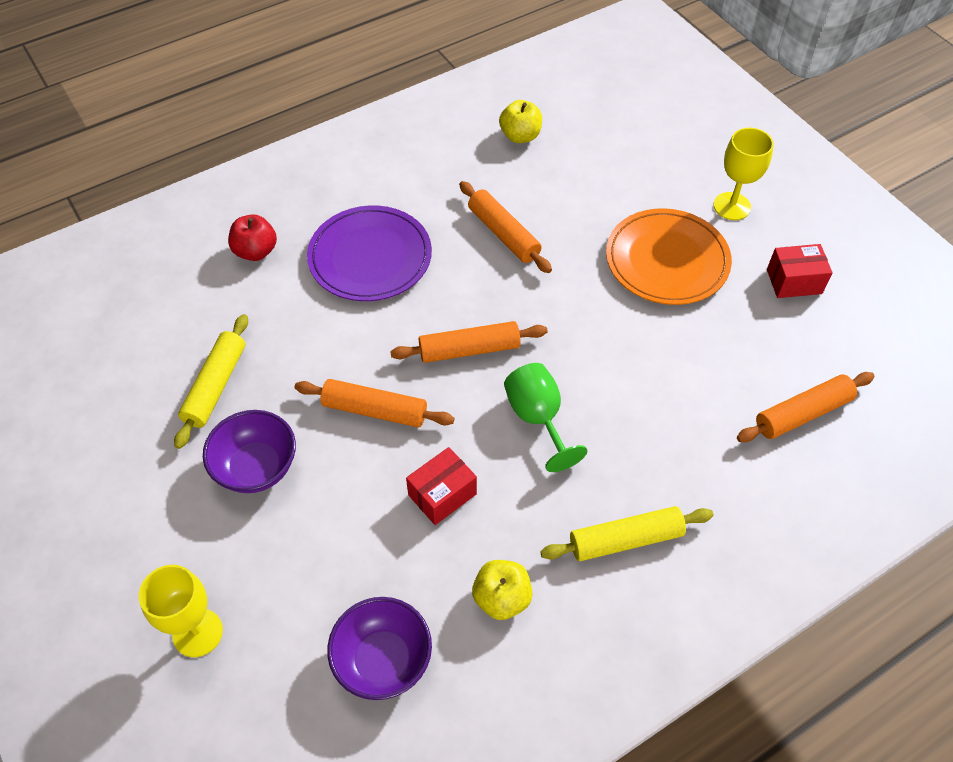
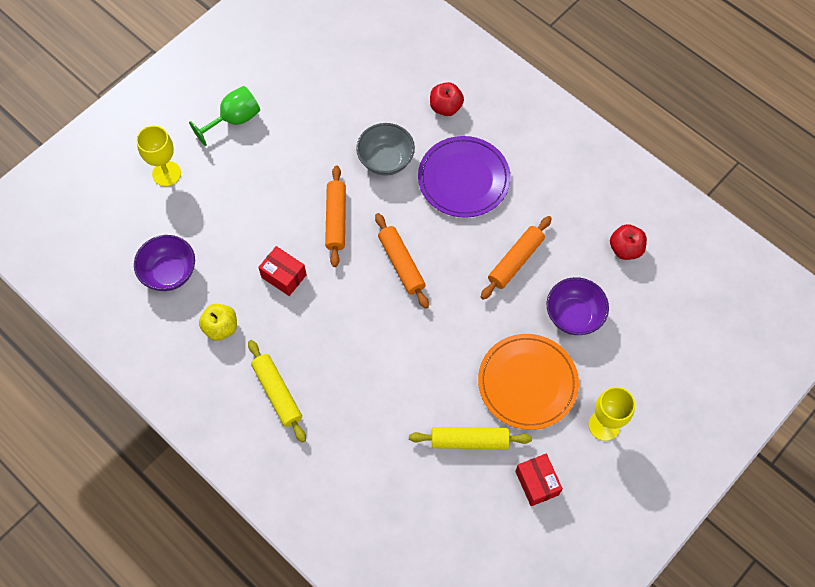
camera: 75 degrees right, 10 degrees up
yellow rolling pin [174,314,248,449] -> yellow rolling pin moved to [409,427,532,449]
purple bowl [203,410,296,493] -> purple bowl moved to [547,277,609,335]
yellow apple [499,100,542,143] -> red apple [610,224,647,260]
green goblet [504,363,587,472] -> green goblet moved to [189,86,260,146]
orange rolling pin [737,372,875,442] -> none
none -> grey bowl [356,123,415,176]

